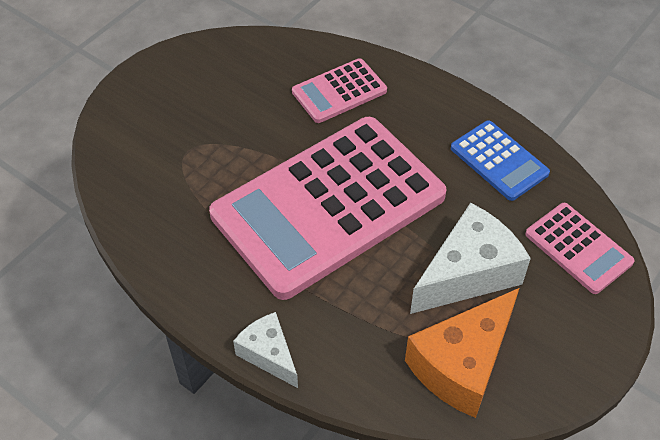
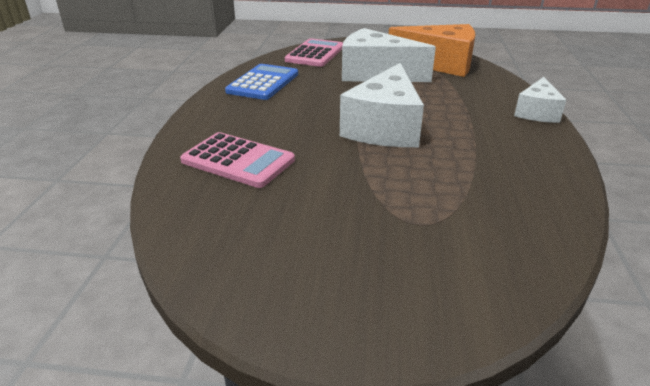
camera: 120 degrees left, 20 degrees down
pink calculator [209,117,446,300] -> white cheese [340,63,424,147]

